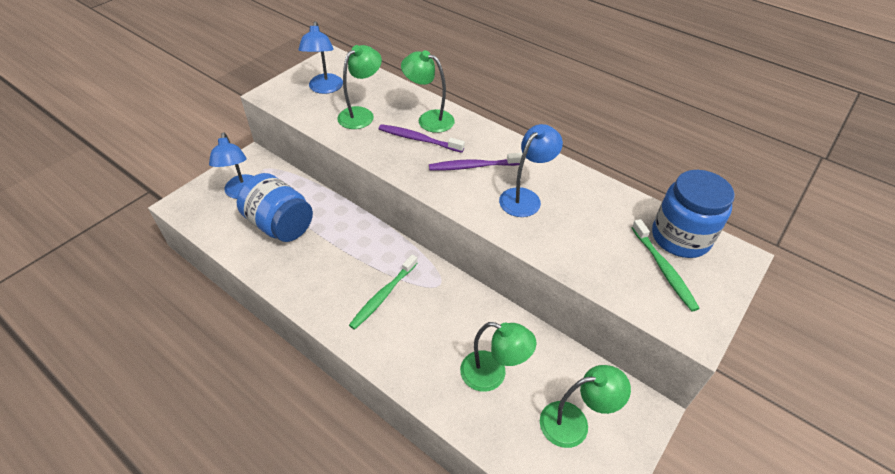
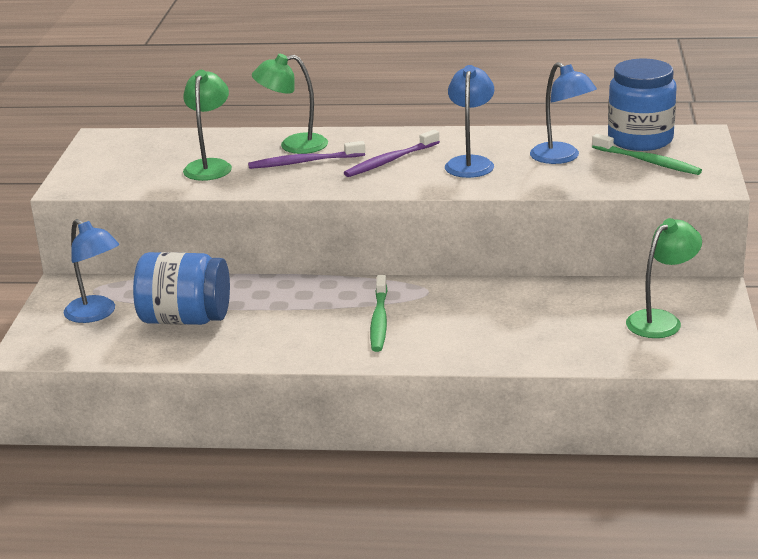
camera: 30 degrees left, 20 degrees down
blue lamp [298,21,343,94] -> blue lamp moved to [530,62,597,164]
green lamp [460,322,536,392] -> none

